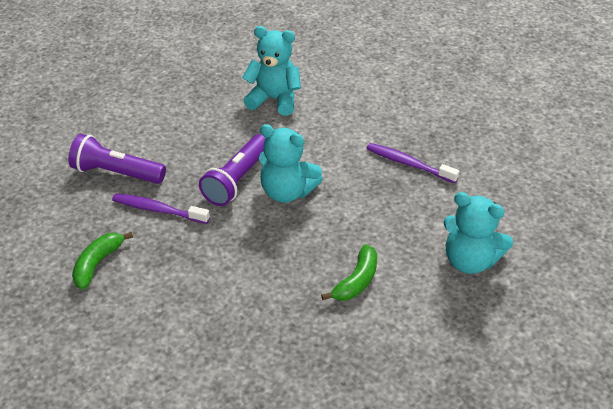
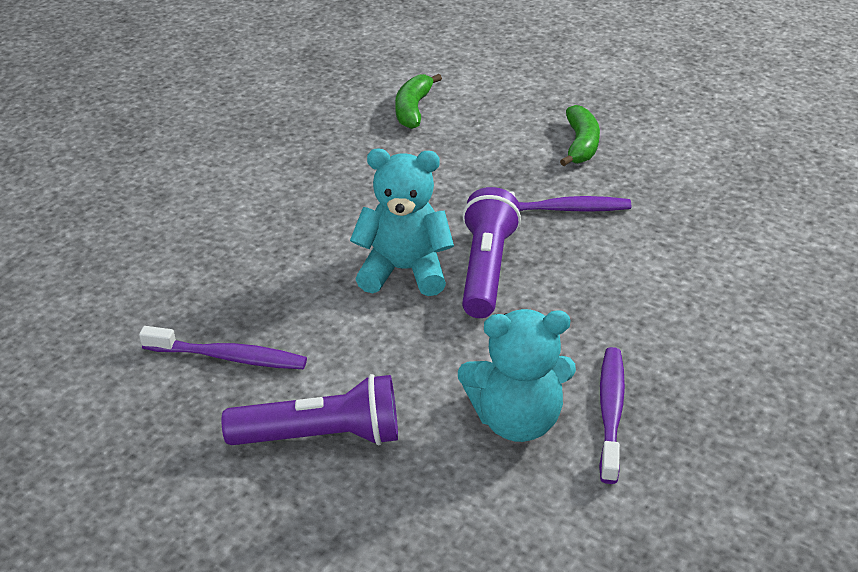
camera: 160 degrees right, 5 degrees down
purple flashlight [68,134,166,184] -> purple flashlight moved to [222,374,398,445]
green banana [321,244,377,301] -> green banana moved to [395,74,442,129]
turquoise teddy bear [443,192,513,274] -> none
none -> purple toothbrush [599,347,625,484]

